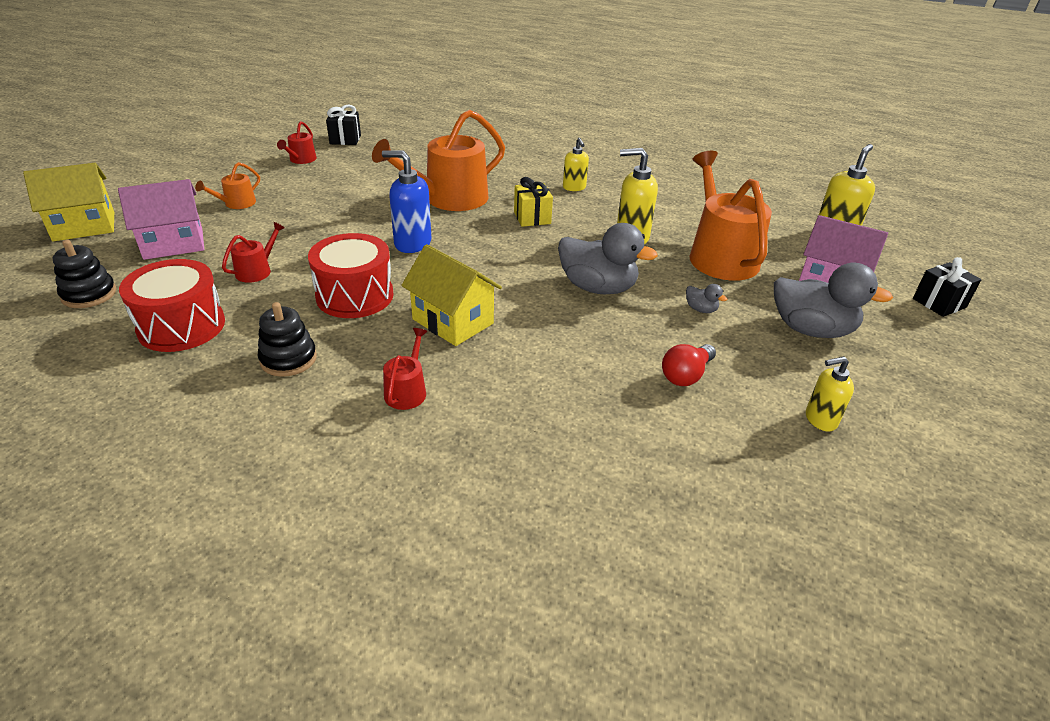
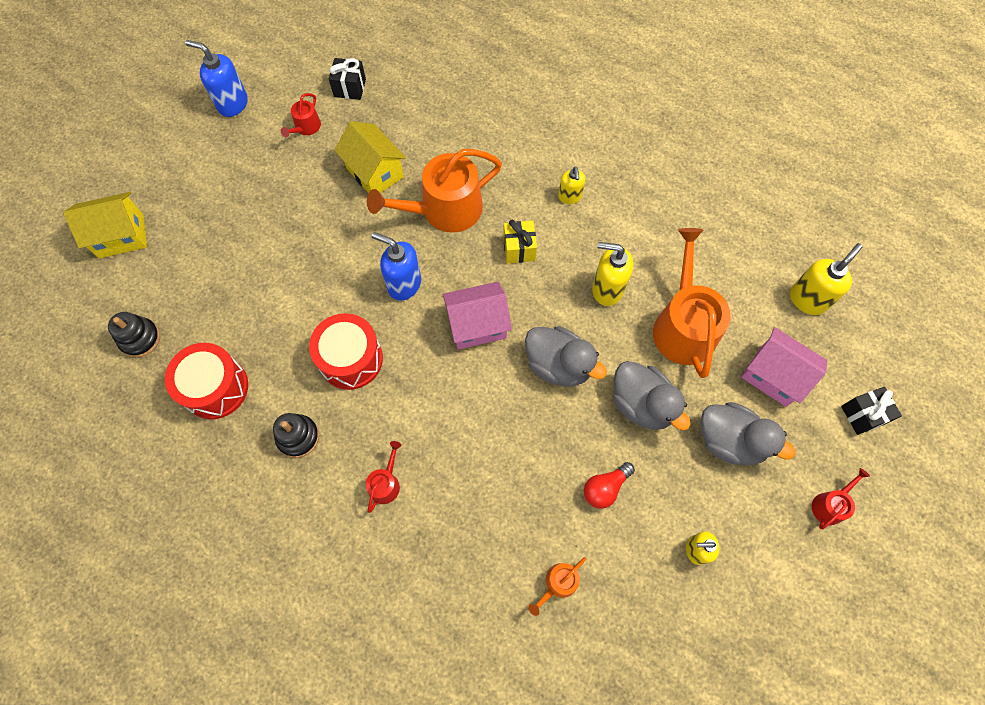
camera: 10 degrees right, 30 degrees up
pink house [118,179,204,260] -> pink house moved to [442,282,512,349]
orange watering can [195,162,260,209] -> orange watering can moved to [528,557,586,616]
red watering can [222,222,285,283] -> red watering can moved to [812,468,870,529]
yellow house [401,244,502,346] -> yellow house moved to [334,121,406,193]
grey duck [686,284,727,313] -> grey duck [613,361,691,431], size x2.36
none -> blue soap dispenser [185,40,248,117]

